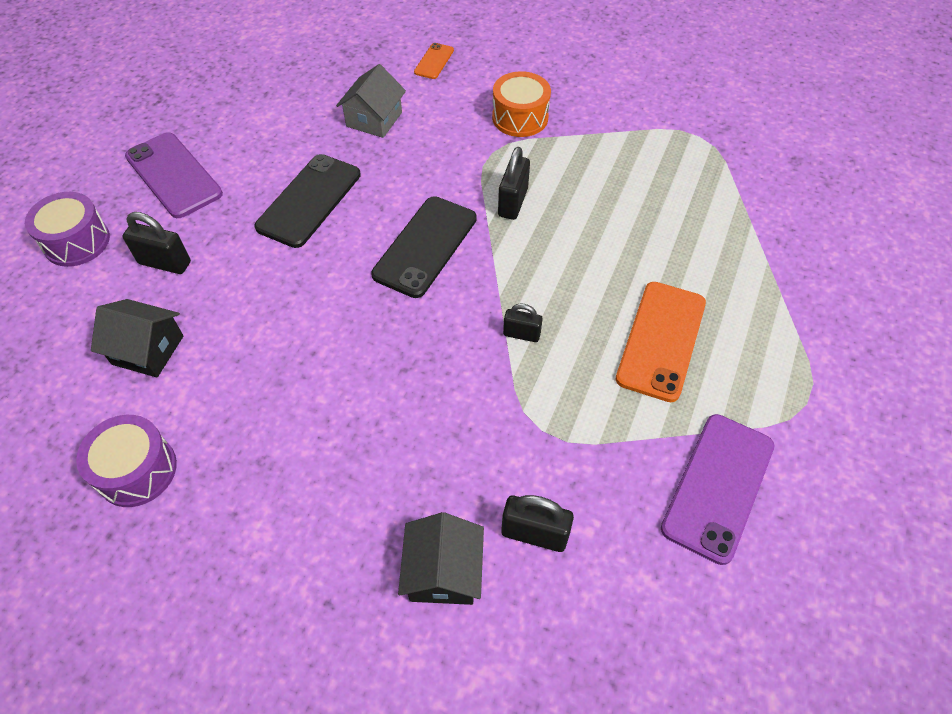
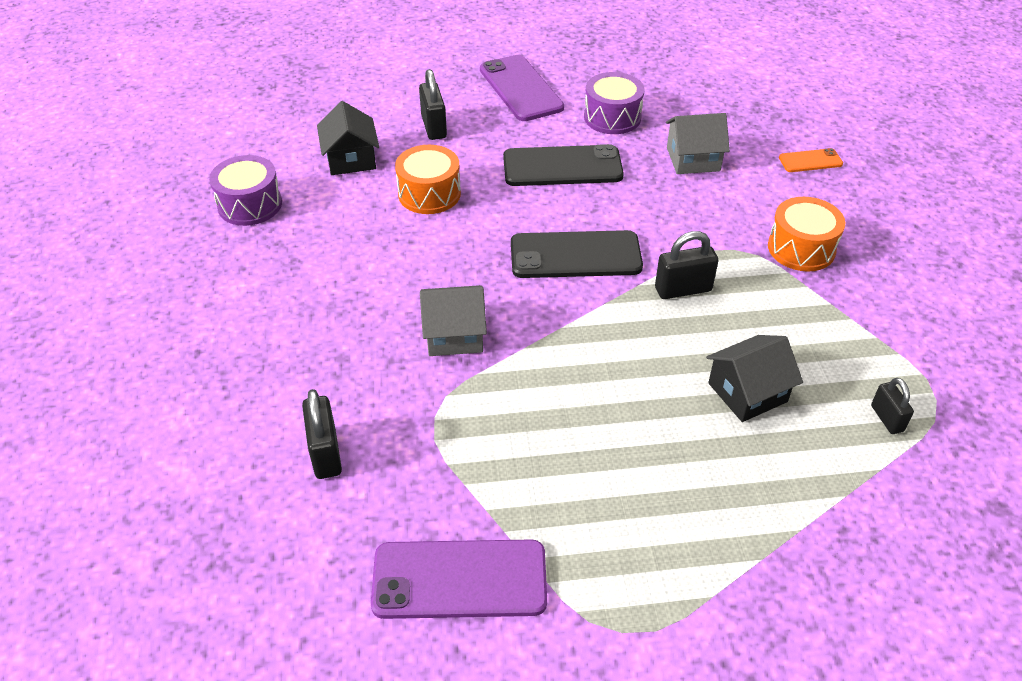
camera: 60 degrees right, 10 degrees down
purple drum [25,192,110,267] -> purple drum moved to [584,72,645,134]
purple phone [125,132,223,218] -> purple phone turned 45 degrees counterclockwise [480,55,564,121]
black house [398,512,484,605] -> black house moved to [706,335,803,422]
black padlock [503,303,543,342] -> black padlock moved to [871,378,914,434]
orange phone [615,282,706,402] -> none
none -> orange drum [395,145,461,214]
none -> grey house [420,285,487,356]

